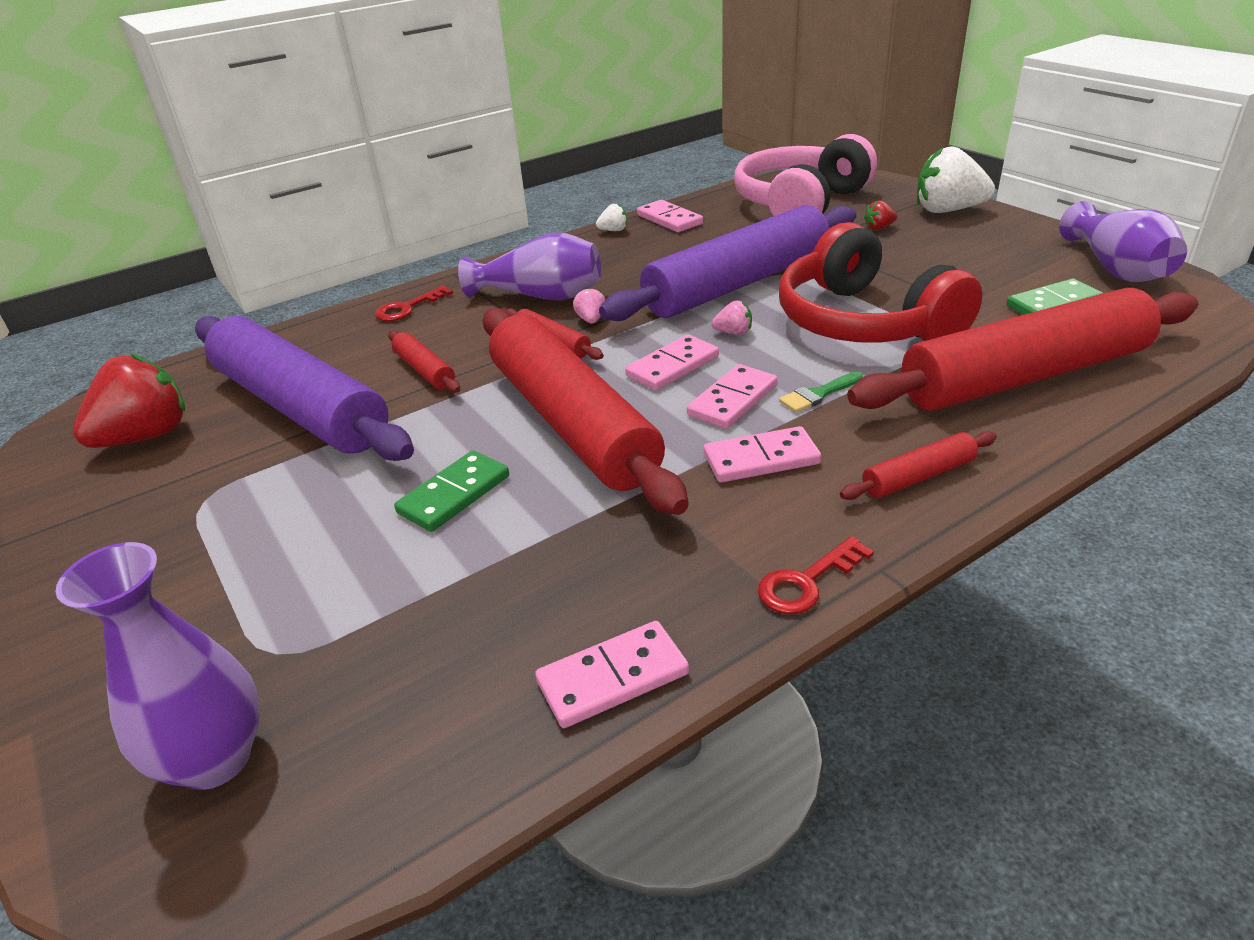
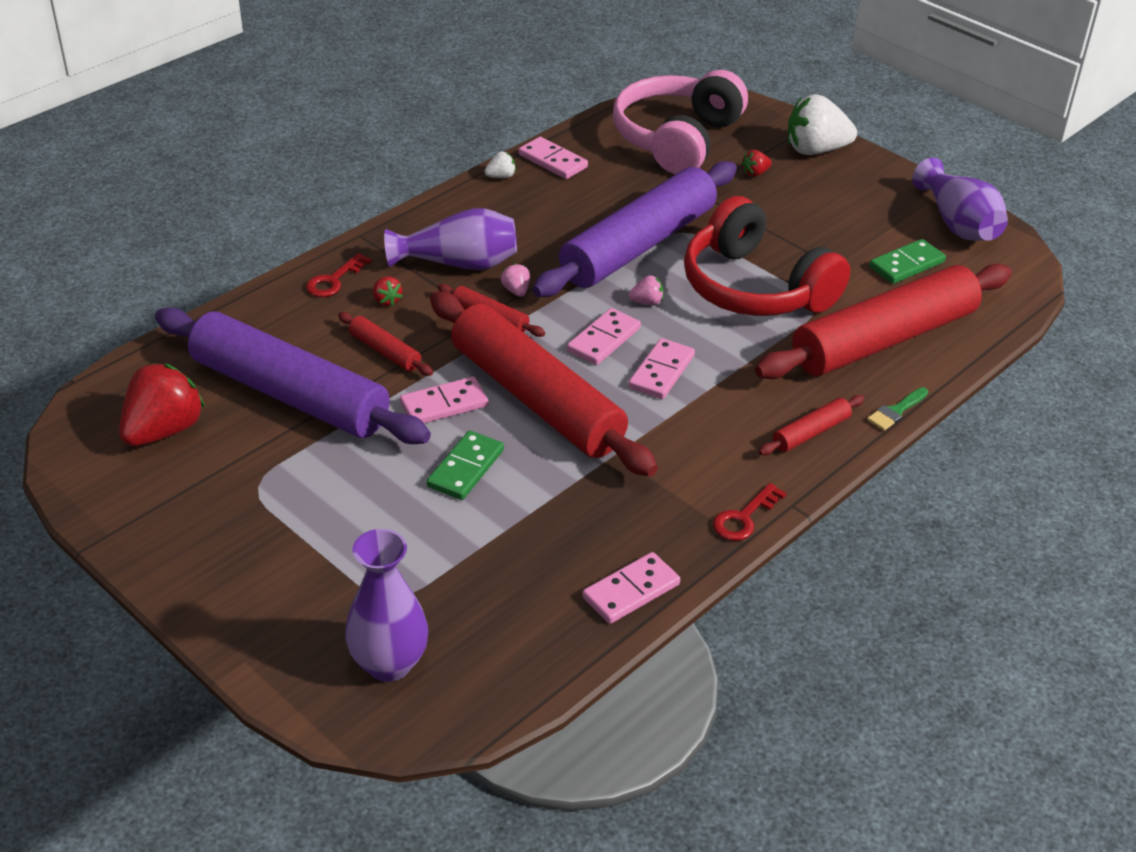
camera: 15 degrees left, 5 degrees up
pink domino [704,426,821,483] -> pink domino moved to [400,377,489,423]
green brush [779,371,863,413] -> green brush moved to [867,387,928,431]
none -> red strawberry [373,276,403,306]

